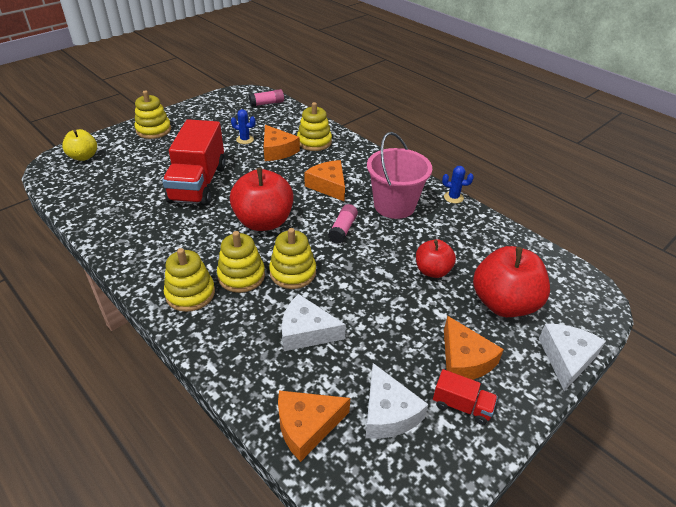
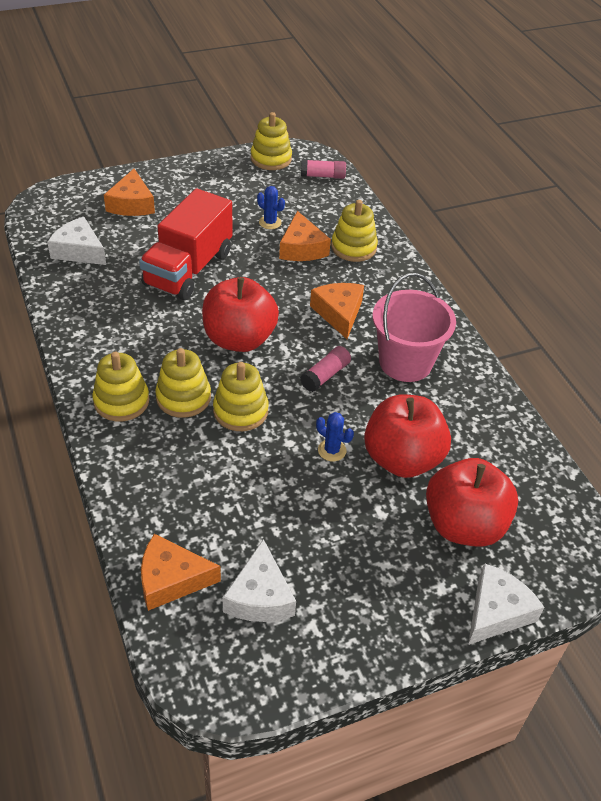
camera: 20 degrees right, 5 degrees up
yellow apple [62,129,97,161] -> none
yellow stacking toy [135,90,171,139] -> yellow stacking toy moved to [251,112,292,170]
white cheese [282,294,346,351] -> white cheese moved to [47,217,106,265]
red apple [416,239,456,278] -> red apple [364,394,451,478], size x1.72
red truck [433,369,498,425] -> none
blue cactus [442,166,474,203] -> blue cactus moved to [316,412,354,461]
orange cheese [444,316,504,380] -> orange cheese moved to [104,169,155,216]

